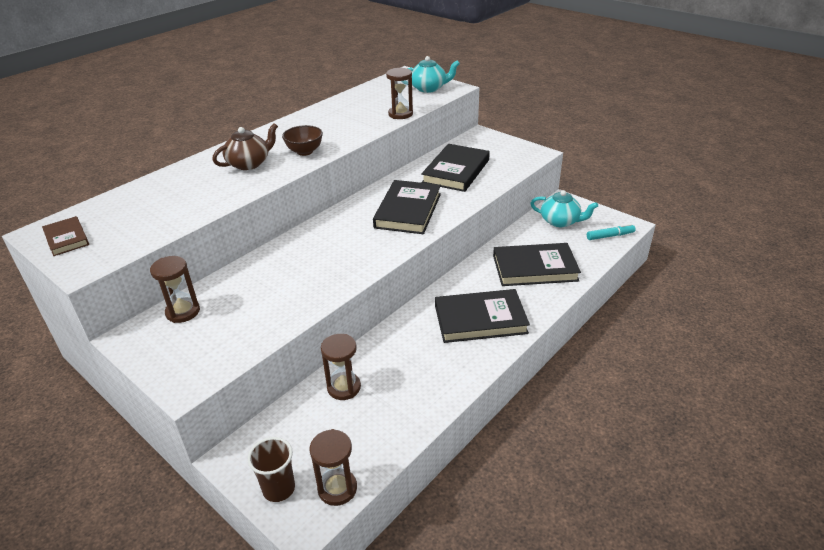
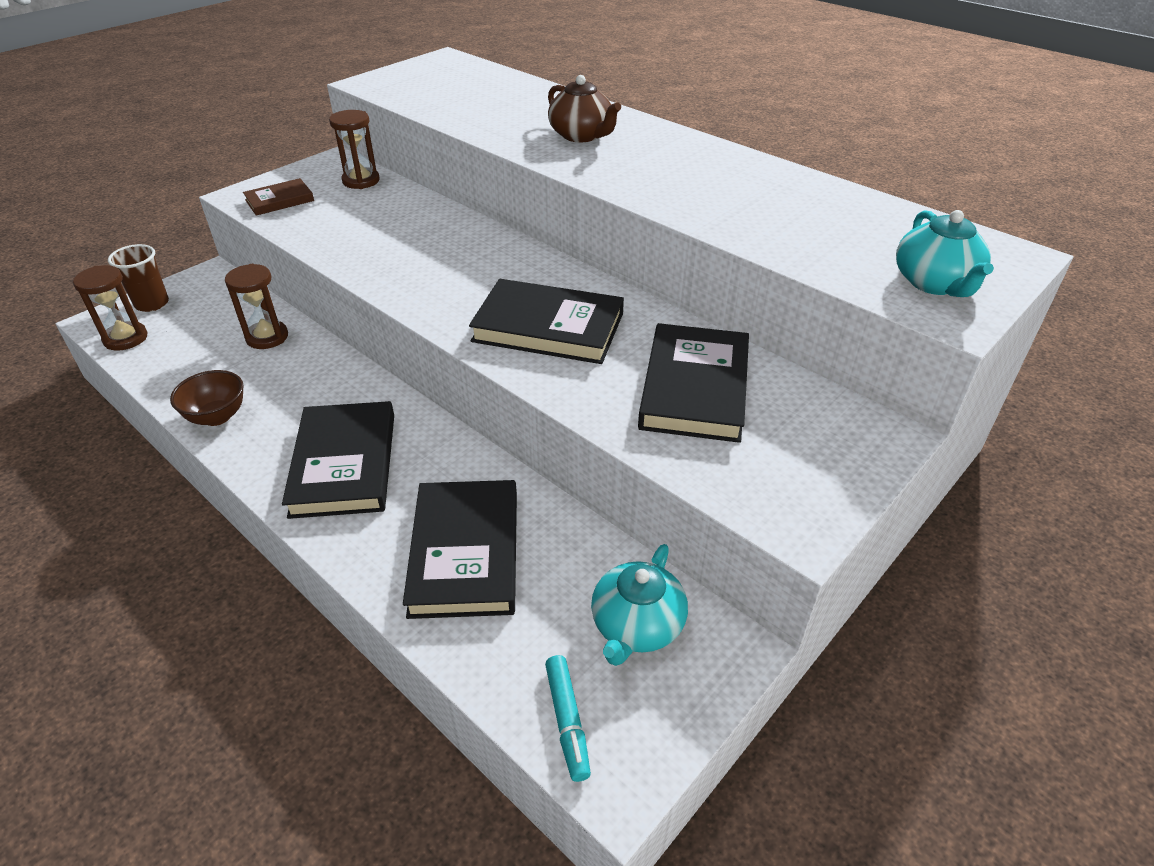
camera: 90 degrees right, 5 degrees up
brown book [42,216,89,256] -> brown book moved to [243,178,314,216]
brown bowl [282,125,323,156] -> brown bowl moved to [170,370,244,426]
brown hourglass [386,68,413,119] -> none
black book [421,144,490,192] -> black book turned 75 degrees clockwise [638,323,749,443]

